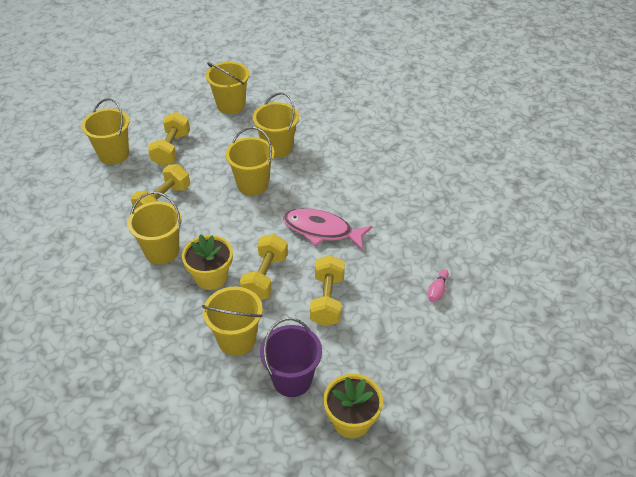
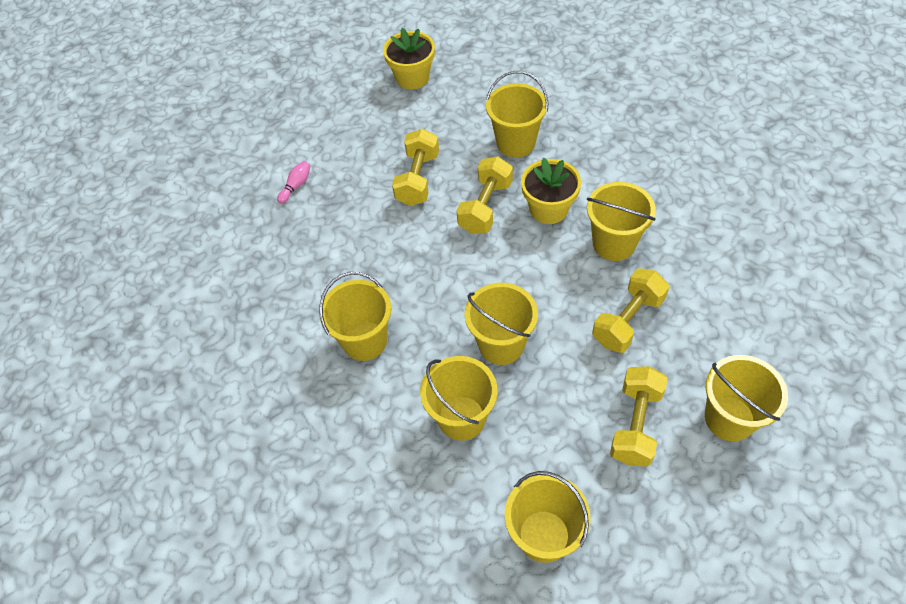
camera: 170 degrees left, 10 degrees up
purple bucket [260,318,322,397] -> none
pink fish [283,208,372,250] -> none
none -> yellow bucket [319,272,391,361]

